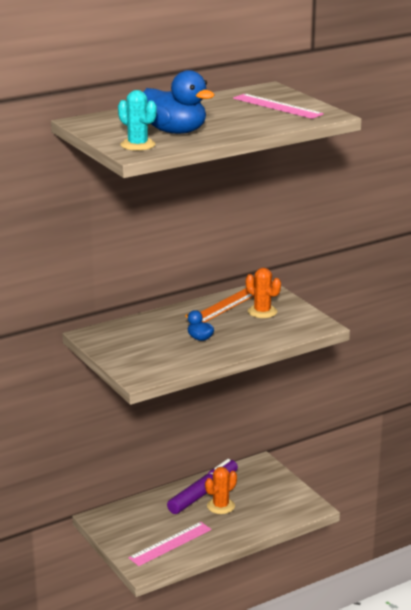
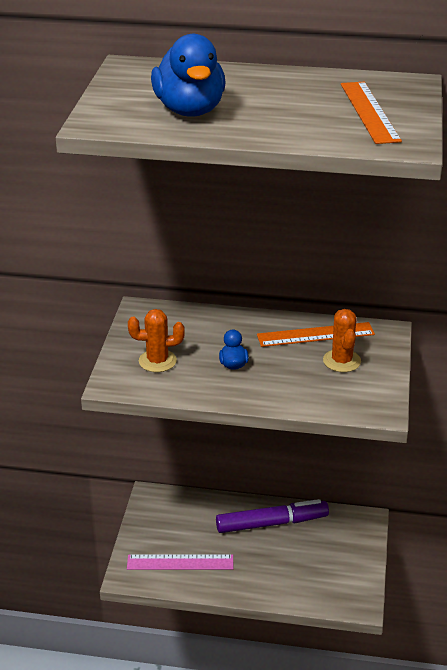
camera: 40 degrees right, 10 degrees up
turquoise cactus [118,90,157,151] -> none
orange cactus [205,467,237,514] -> orange cactus moved to [128,309,185,372]
pink ruler [233,94,324,119] -> orange ruler [341,82,402,144]

